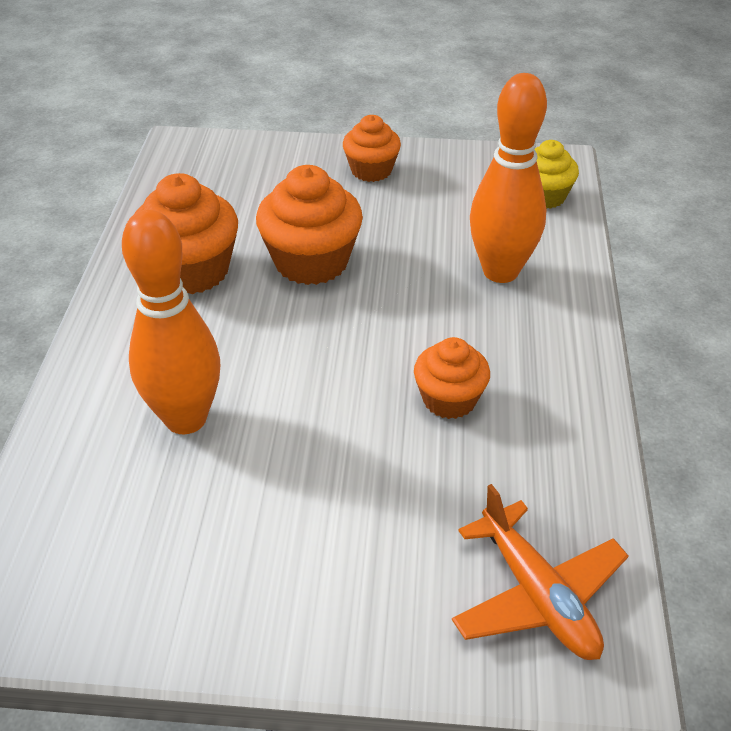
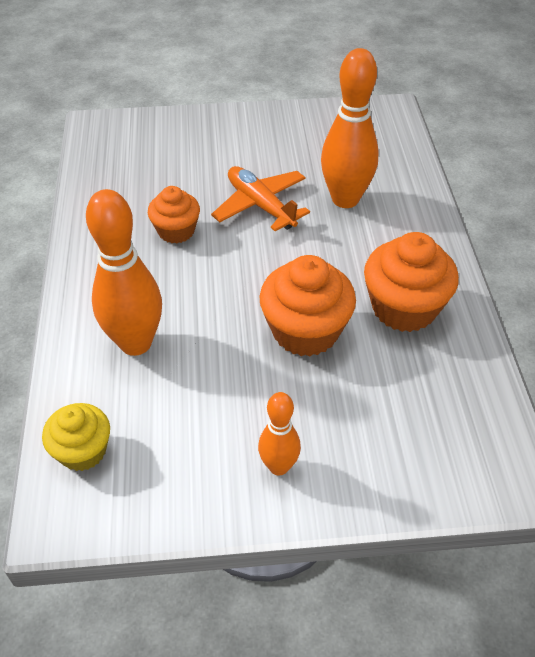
camera: 170 degrees right, 5 degrees up
orange cupcake [343,115,401,182] -> orange bowling pin [258,392,301,475]
orange plane [452,484,629,660] -> orange plane moved to [211,166,310,231]

